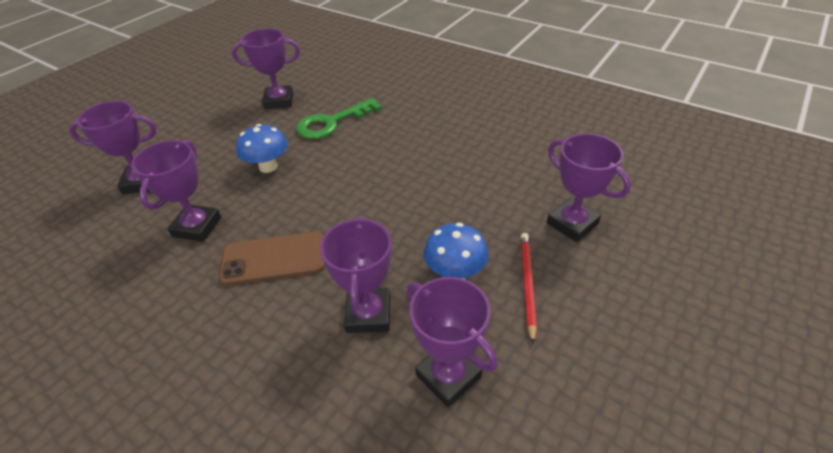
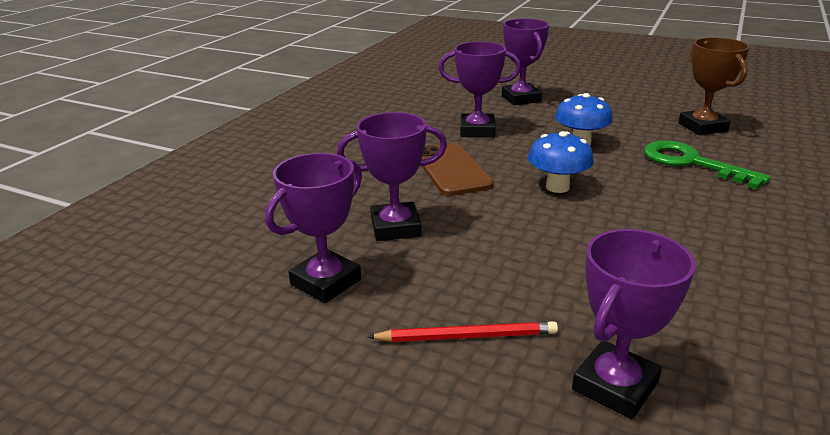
camera: 80 degrees right, 15 degrees down
purple trophy [232,28,300,109] -> brown trophy [678,38,750,135]
blue mushroom [424,223,489,279] -> blue mushroom moved to [528,131,594,193]

